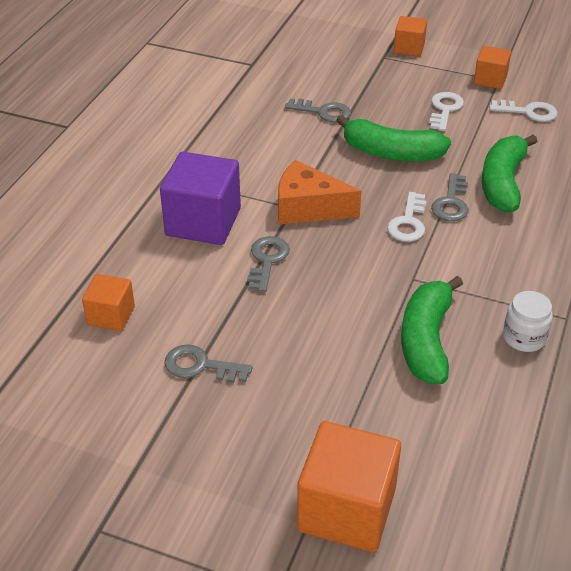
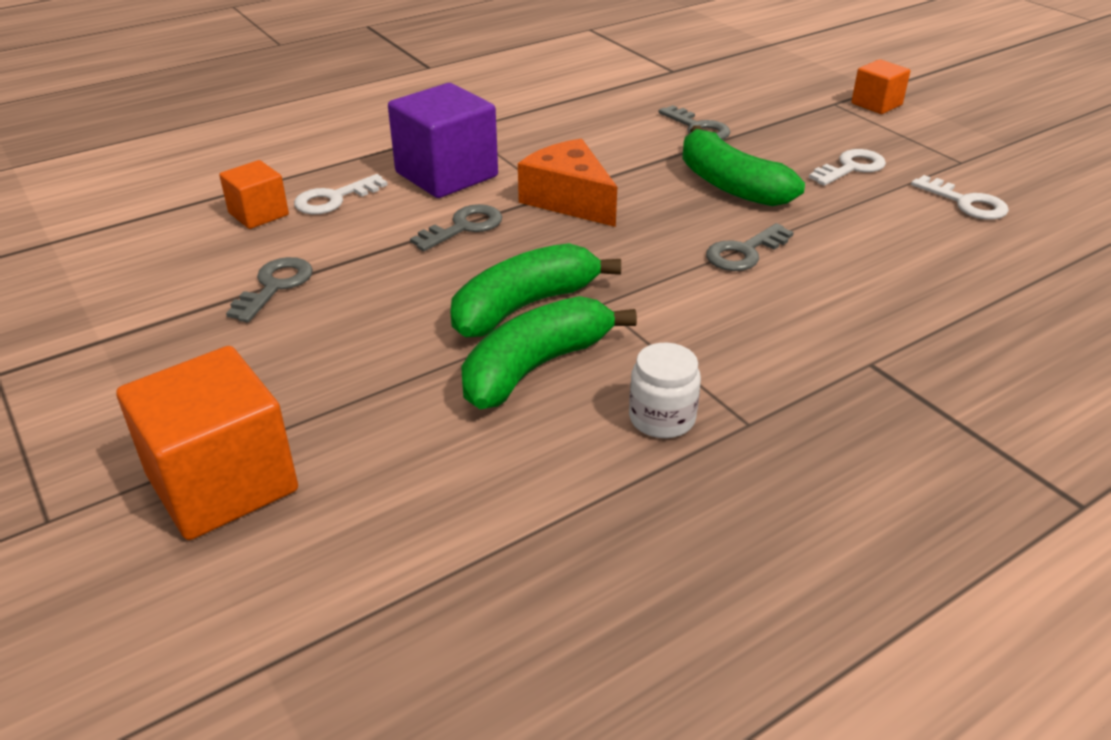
camera: 35 degrees right, 5 degrees down
grey key [164,344,252,383] -> grey key turned 60 degrees clockwise [226,257,313,323]
white key [387,192,427,242] -> white key moved to [294,174,388,214]
orange cube [474,46,511,89] -> none
green banana [482,135,538,212] -> green banana moved to [450,243,621,337]

